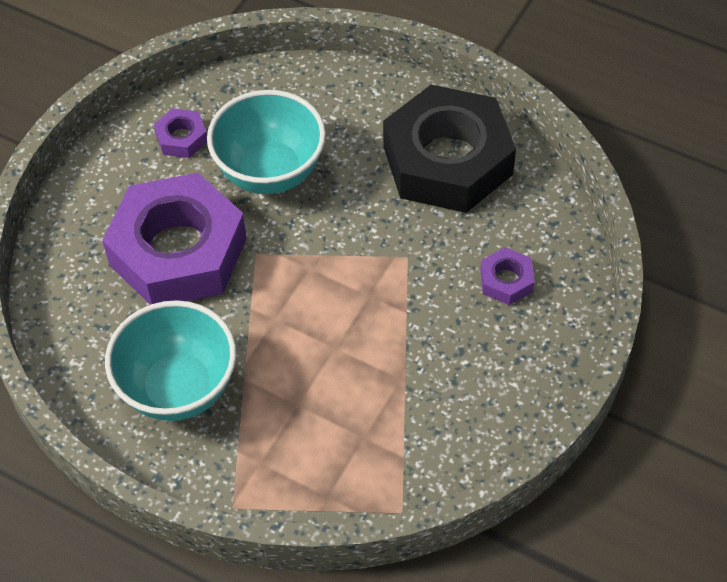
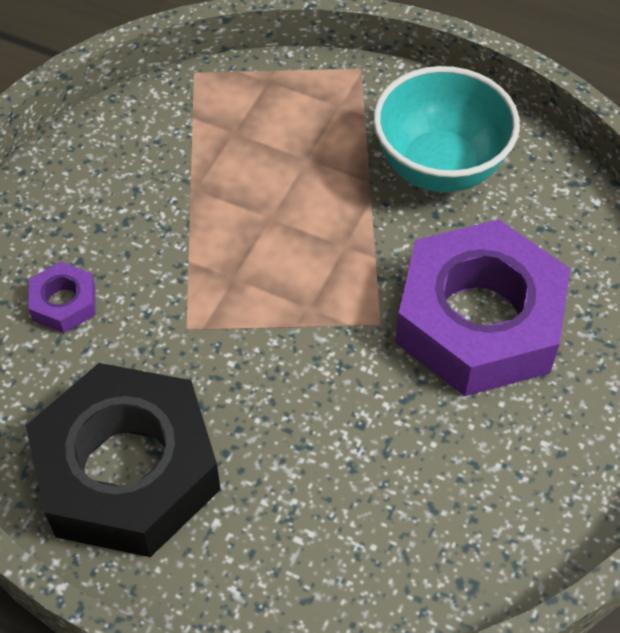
camera: 175 degrees right, 0 degrees up
purple nut [154,108,207,158] -> none
turquoise bowl [207,90,326,194] -> none

